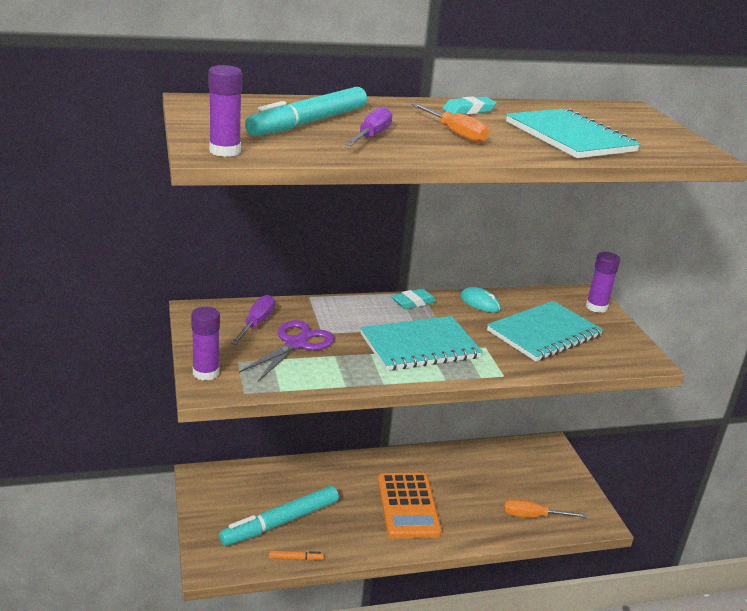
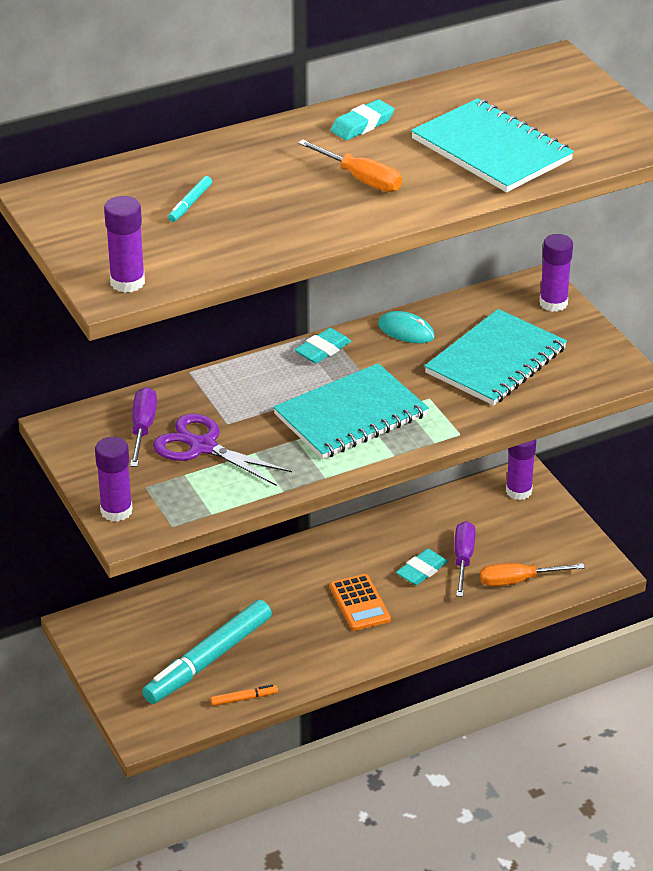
camera: 10 degrees left, 10 degrees up
purple scissors [239,320,334,382] -> purple scissors turned 75 degrees counterclockwise [153,413,292,486]
turquoise marker [245,87,367,136] -> turquoise marker [168,176,212,222], size x0.40
purple screwdriver [345,106,393,146] -> purple screwdriver moved to [454,521,476,597]
orange calculator [378,473,442,539] -> orange calculator [330,574,391,631], size x0.61
none -> turquoise eraser [396,549,448,585]
none -> purple glue stick [506,439,537,500]

